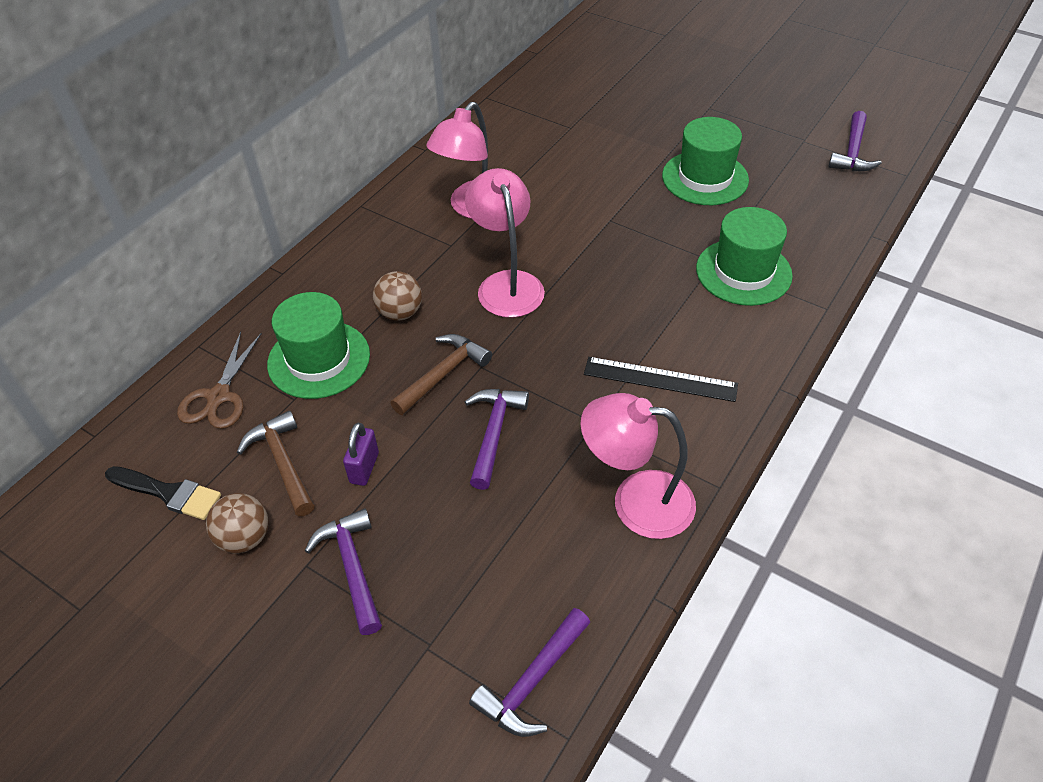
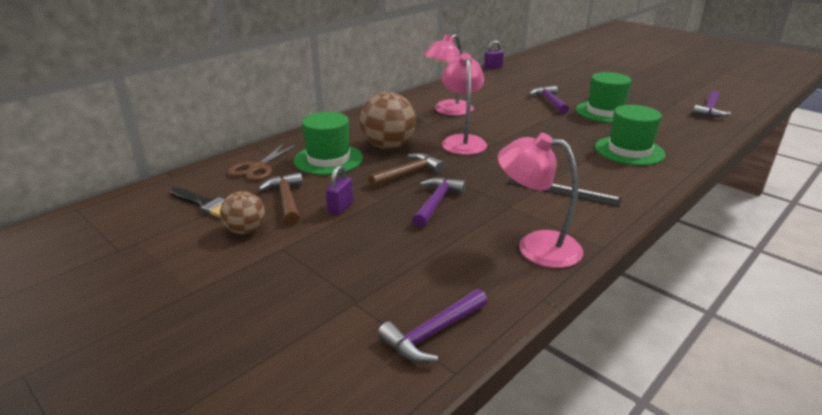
camera: 10 degrees right, 20 degrees down
purple hammer [305,508,382,635] -> purple hammer moved to [529,85,569,114]
brown ball [373,271,422,321] -> brown ball [360,92,416,149], size x1.71
none -> purple padlock [484,41,504,69]

